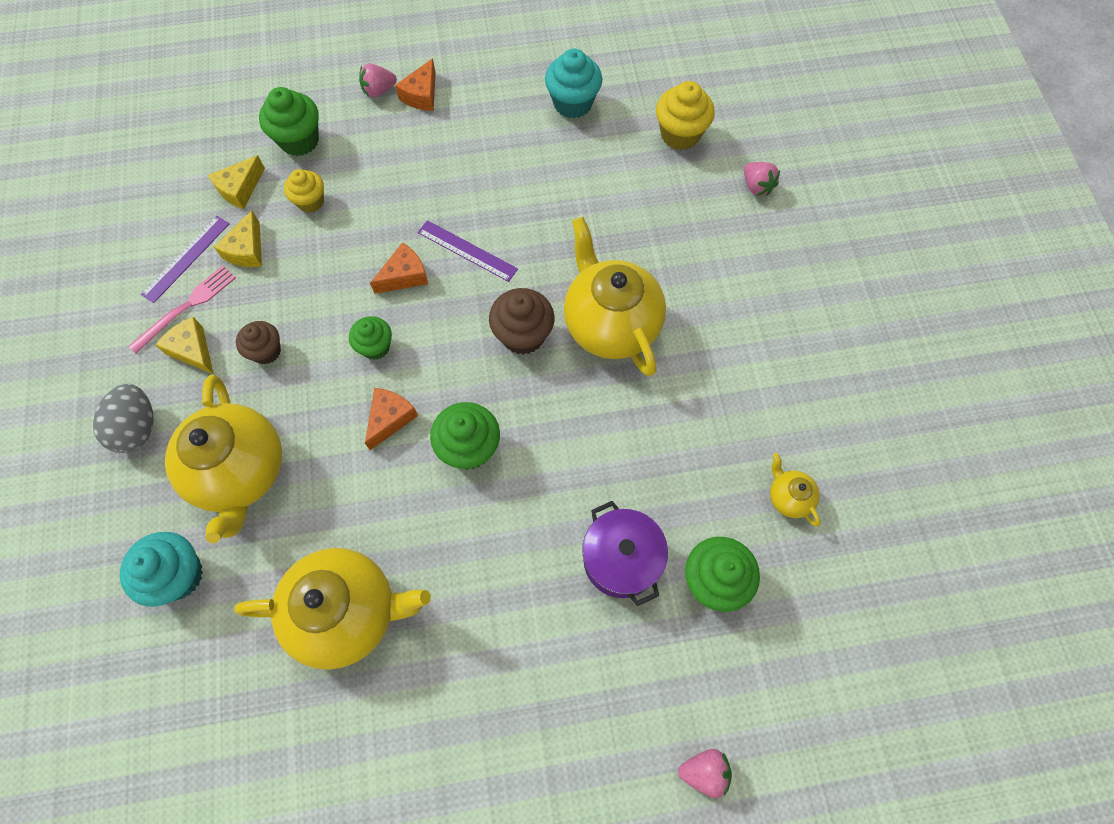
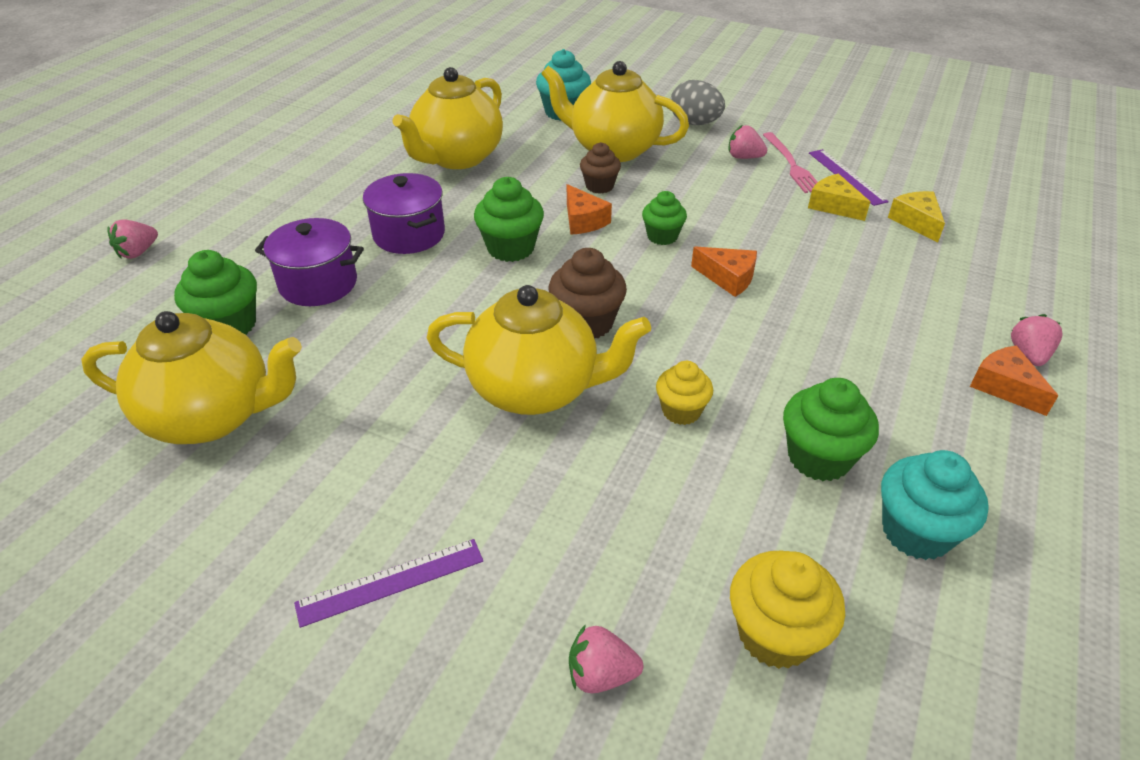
camera: 125 degrees right, 25 degrees down
yellow cheese [156,317,214,374] -> pink strawberry [728,125,767,159]
brown cupcake [236,321,281,364] -> brown cupcake moved to [580,142,621,194]
green cupcake [259,87,319,156] -> green cupcake moved to [783,378,879,481]
yellow cupcake [284,169,324,213] -> yellow cupcake moved to [656,361,713,425]
orange cheese [370,242,428,294] -> orange cheese turned 60 degrees counterclockwise [691,247,757,297]
purple ruler [418,220,518,282] -> purple ruler moved to [294,539,483,628]
yellow teapot [770,453,821,526] -> yellow teapot [81,311,302,444], size x2.26
none -> purple pot [363,173,445,254]

